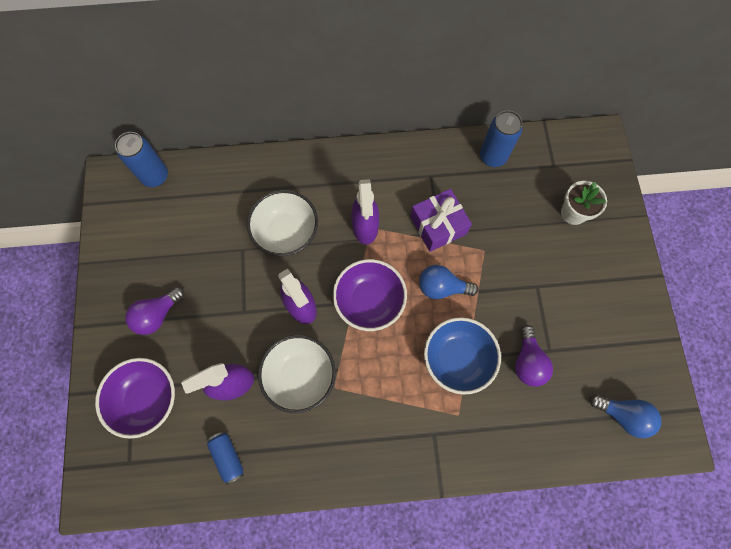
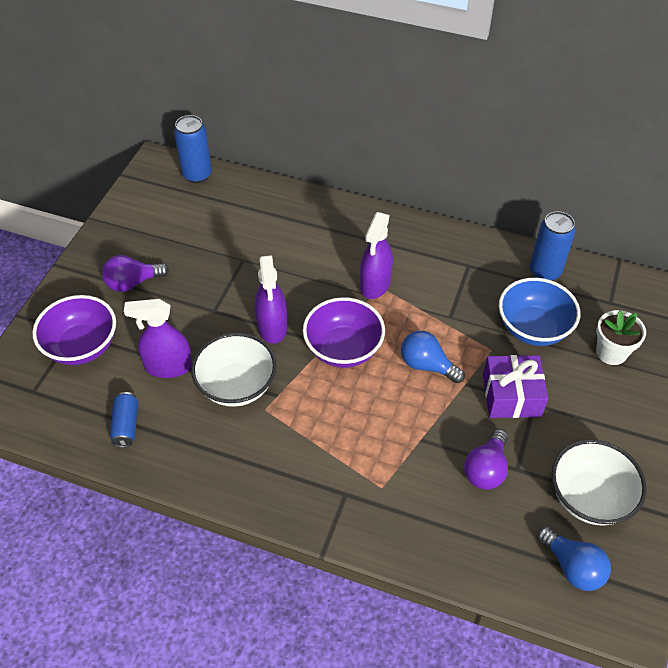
camera: 25 degrees right, 20 degrees down
white bowl [247,190,318,256] -> white bowl moved to [552,440,647,526]
purple gift [410,189,472,252] -> purple gift moved to [483,355,548,418]
blue bowl [424,317,501,395] -> blue bowl moved to [499,278,580,346]

